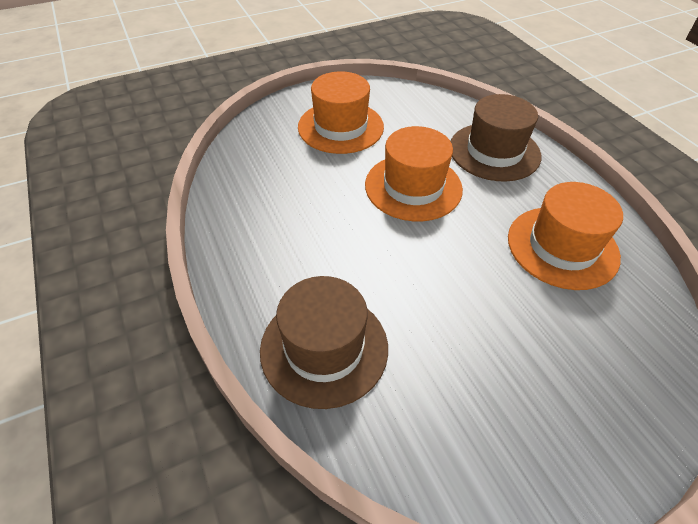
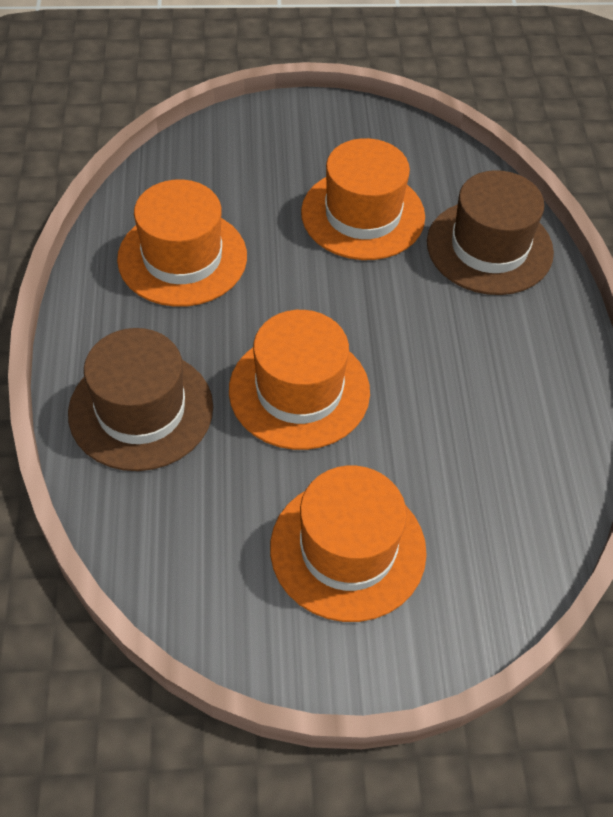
camera: 160 degrees left, 5 degrees up
none -> orange hat [301,138,425,260]

